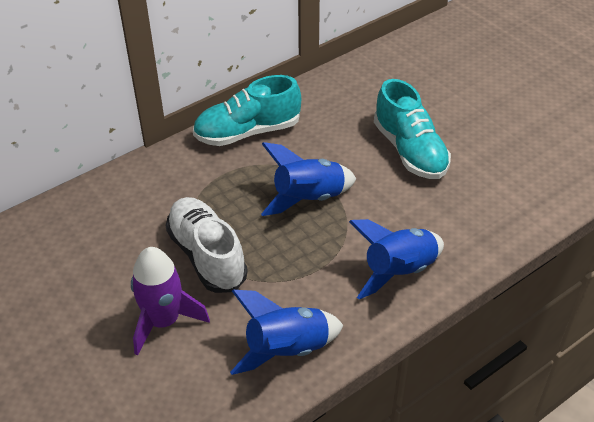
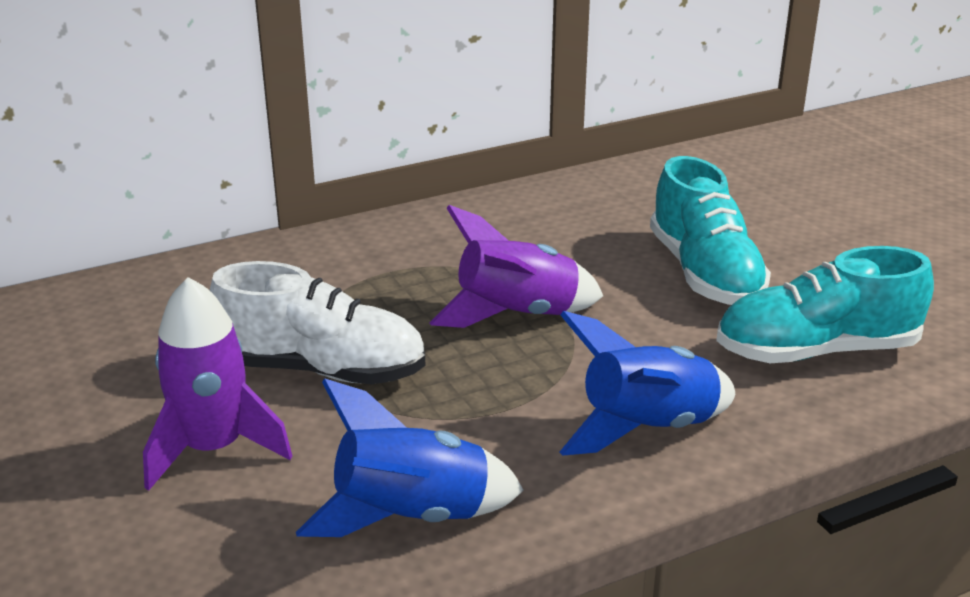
camera: 10 degrees right, 15 degrees down
white shoe [166,197,248,293] -> white shoe turned 120 degrees clockwise [210,261,426,384]
turquoise shoe [193,75,301,146] -> turquoise shoe moved to [716,246,934,363]
blue rocket [261,142,356,216] -> purple rocket [429,205,603,328]

